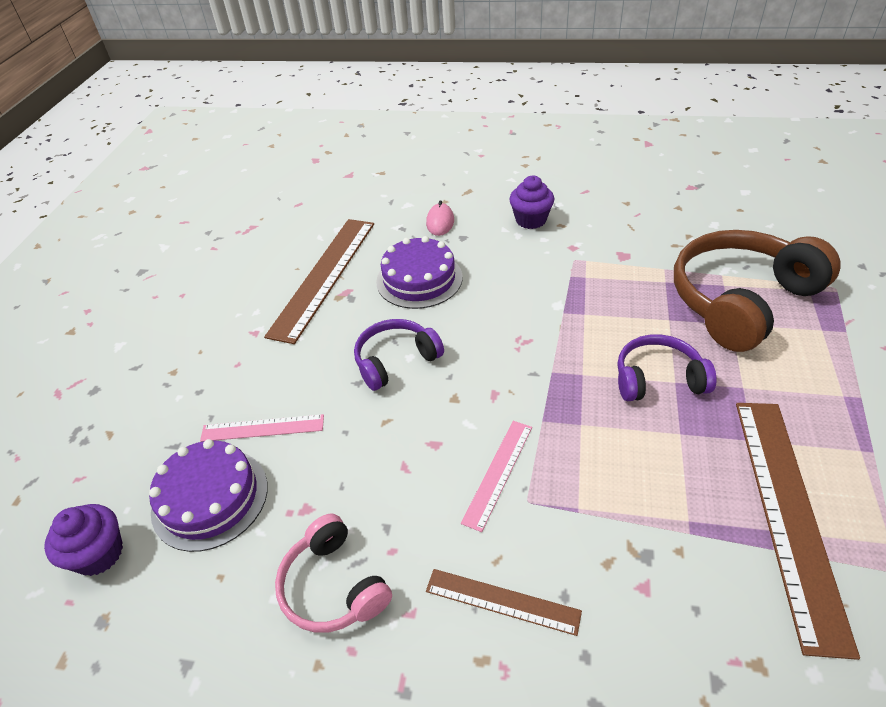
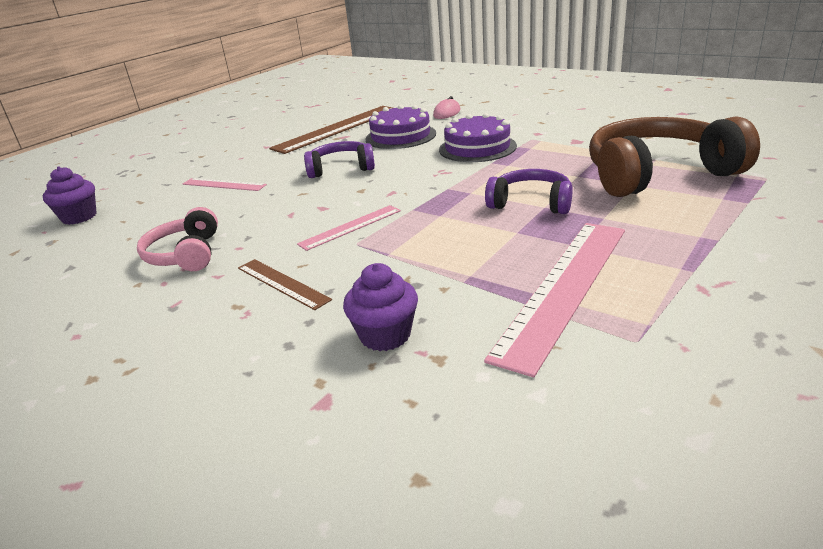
camera: 25 degrees right, 15 degrees down
purple cake [149,439,268,552] -> purple cake moved to [439,113,517,162]
purple cupcake [509,176,554,229] -> purple cupcake moved to [343,263,418,351]
brown ruler [736,403,860,660] -> pink ruler [484,223,625,377]

